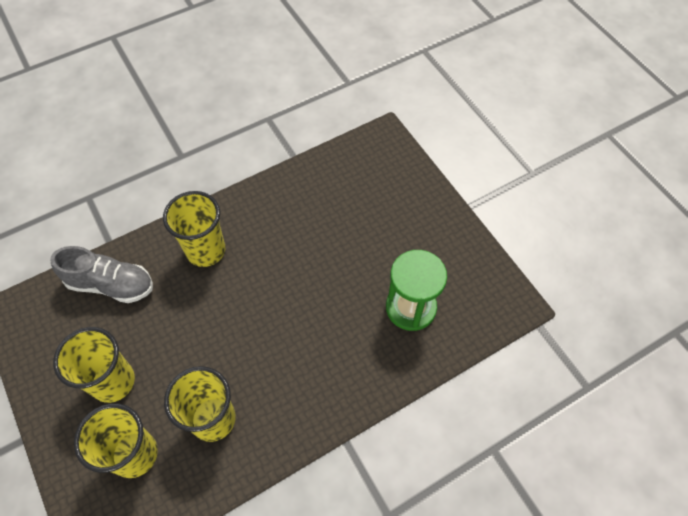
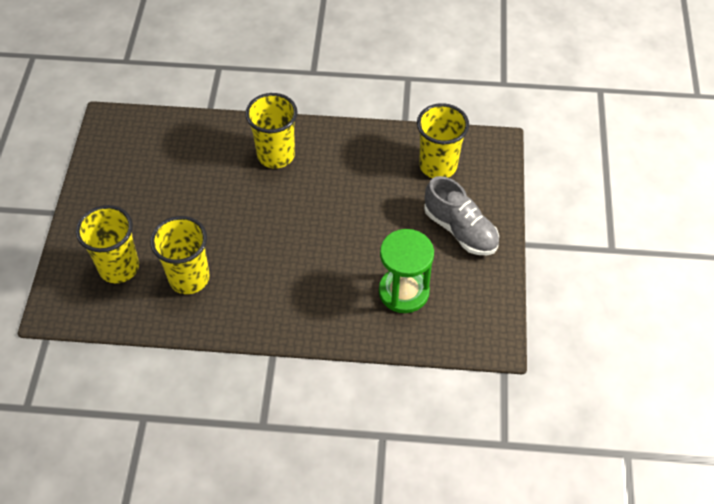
camera: 35 degrees right, 5 degrees down
grey shoe [50,246,153,303] -> grey shoe moved to [424,176,499,255]
yellow cup [53,327,135,403] -> yellow cup moved to [417,103,469,178]

